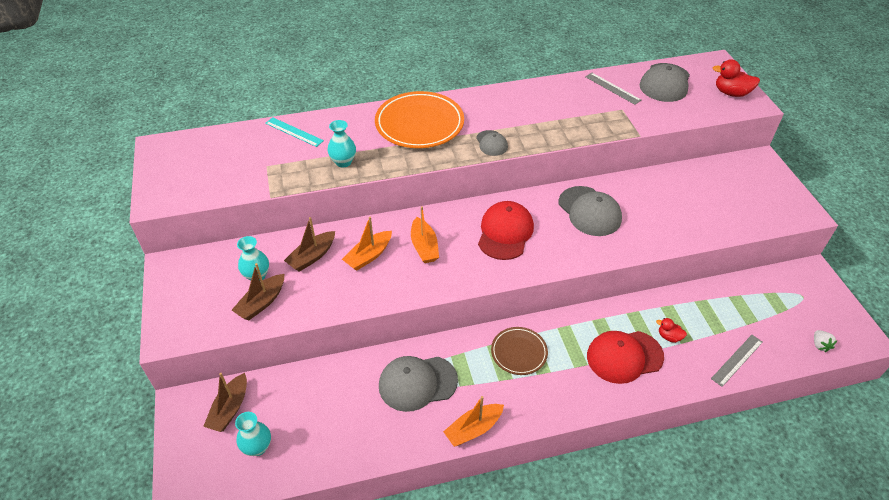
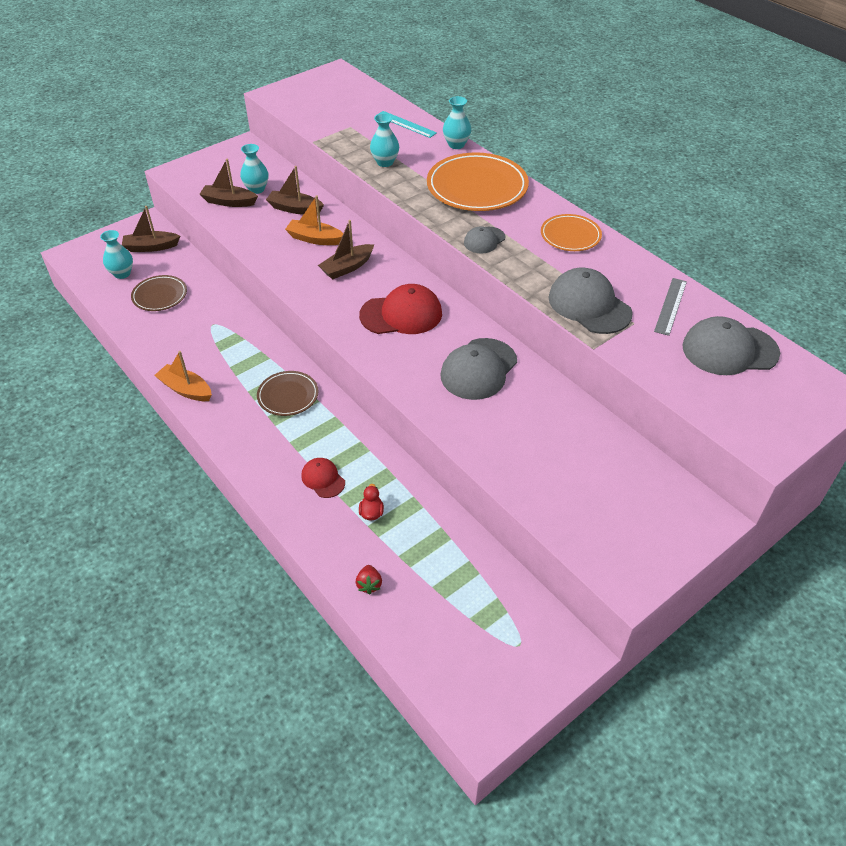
camera: 65 degrees right, 0 degrees up
turquoise ruler [265,117,324,147] -> turquoise ruler turned 60 degrees counterclockwise [377,111,437,138]
grey cap [379,356,458,412] -> grey cap moved to [549,268,633,334]
orange boat [411,206,439,263] -> brown boat [318,220,374,280]
red cap [587,331,664,384] -> red cap [301,458,345,498], size x0.55
grey ruler [711,335,763,387] -> red strawberry [356,565,382,594]
red duck [713,59,760,97] -> none
white strawberry [814,330,837,352] -> none
none -> brown plate [131,275,187,311]
none -> turquoise vase [443,96,471,149]
none -> orange plate [541,214,602,251]

